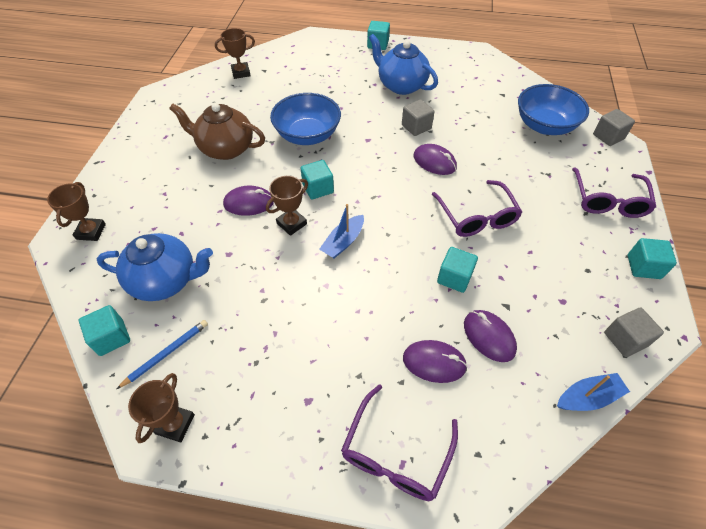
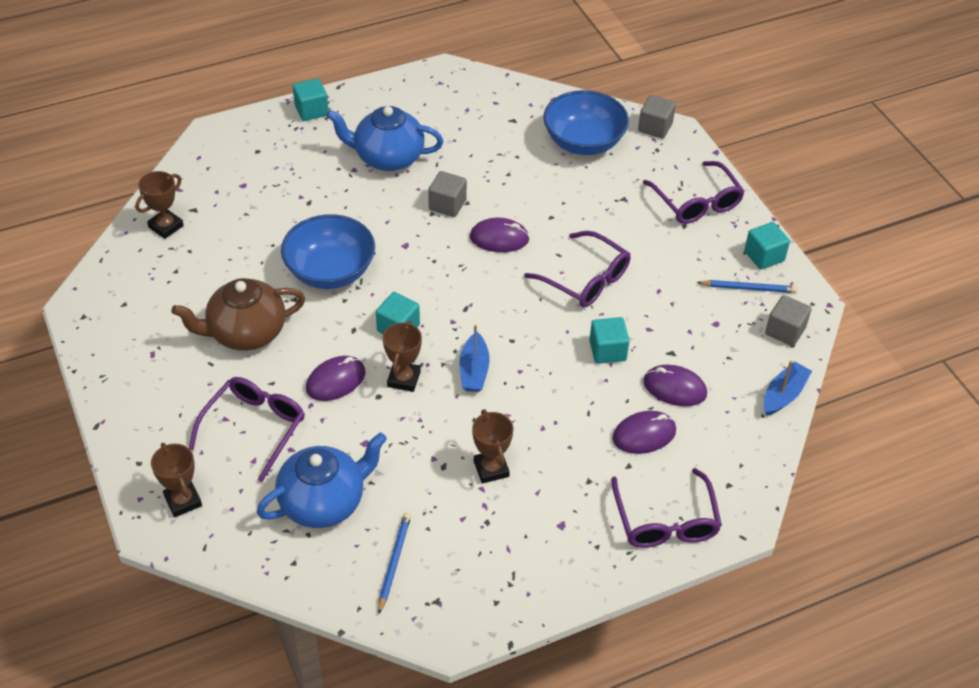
camera: 35 degrees left, 5 degrees down
turquoise cube [79,305,130,356] -> none
brown trophy [128,373,195,443] -> brown trophy moved to [472,409,513,483]
none -> purple glasses [189,377,305,482]
none -> blue pencil [697,280,797,293]

